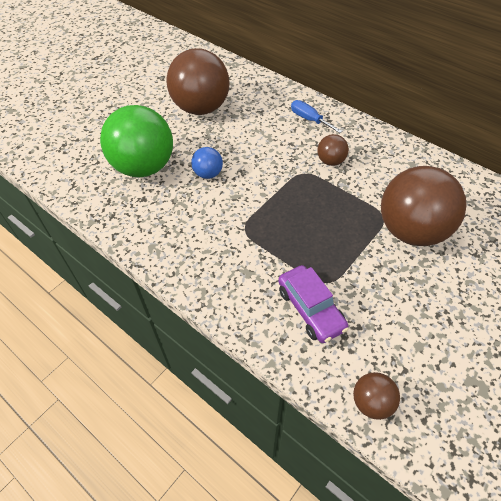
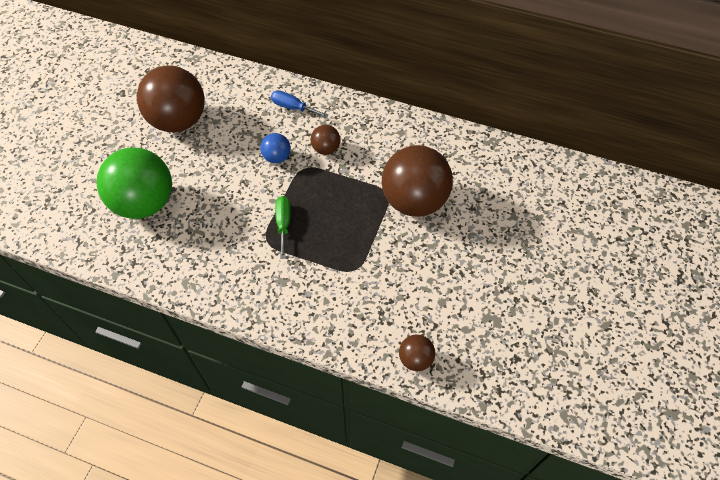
camera: 20 degrees left, 5 degrees up
blue ball [191,147,223,179] -> blue ball moved to [260,133,291,163]
purple car [278,265,349,343] -> none
none -> green screwdriver [275,196,291,259]

